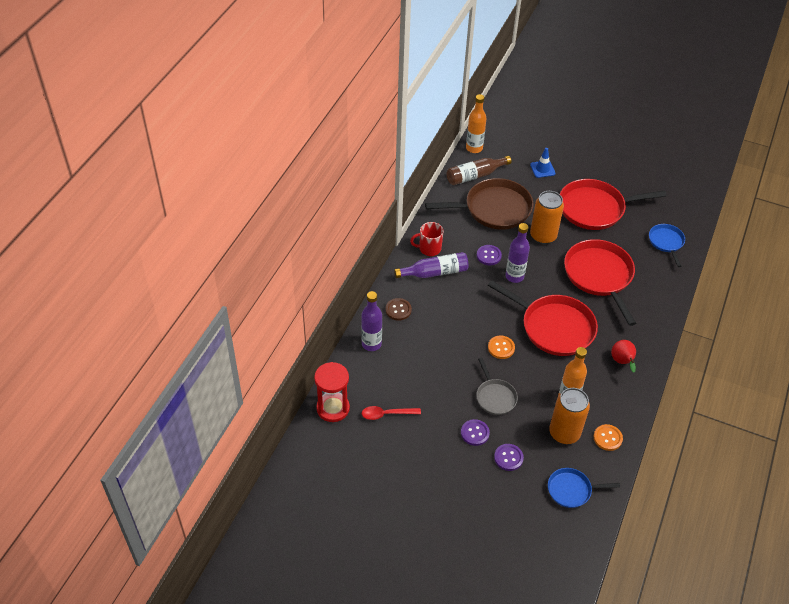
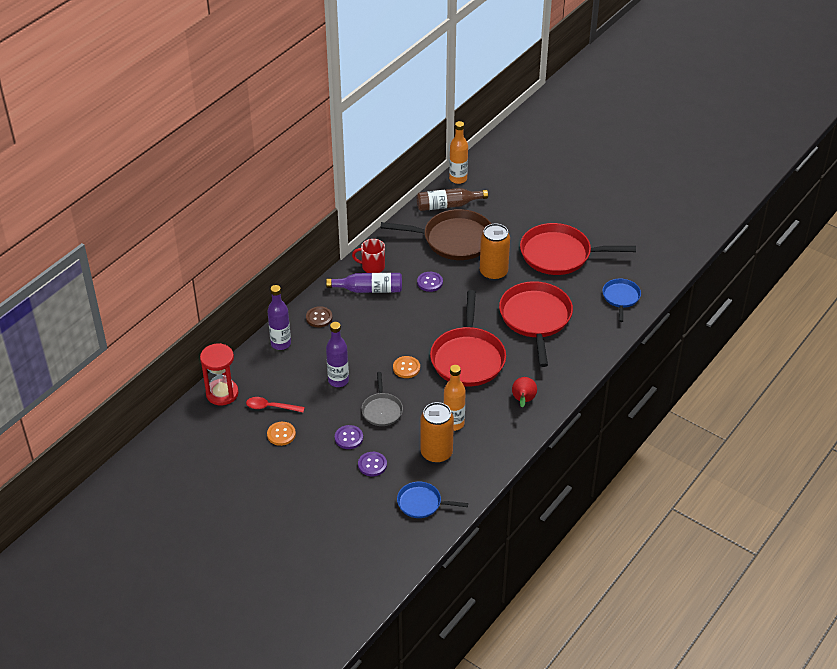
camera: 15 degrees right, 5 degrees down
red pan [488,280,598,356] -> red pan turned 45 degrees clockwise [430,290,506,386]
purple bottle [505,223,530,283] -> purple bottle moved to [326,322,349,387]
blue traffic cone [530,148,555,178] -> none
orange button [594,424,623,451] -> orange button moved to [267,422,296,446]

